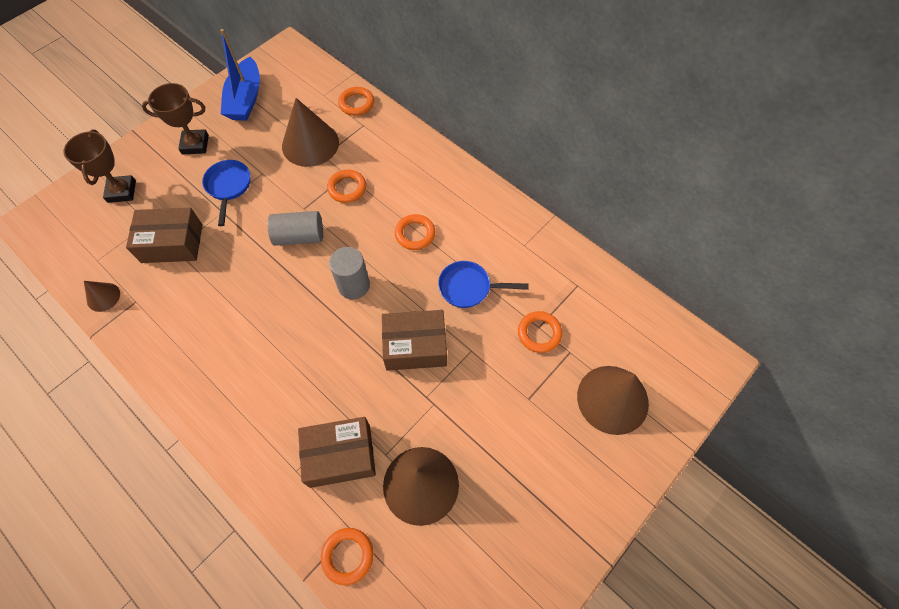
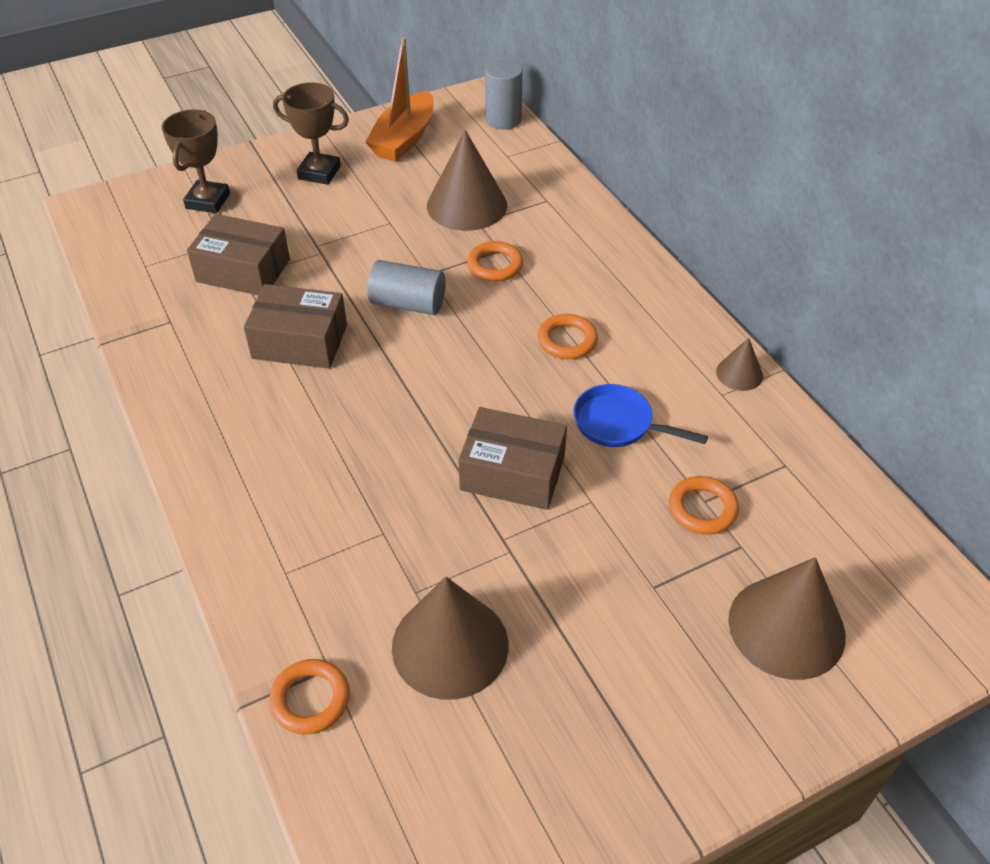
camera: 20 degrees right, 15 degrees down
brown cone [84,281,120,312] -> brown cone moved to [716,338,763,391]
blue pan [202,160,250,226] -> none
blue boat [220,29,260,121] -> orange boat [365,37,434,162]
brown box [298,417,376,488] -> brown box moved to [244,284,347,369]
grey cylinder [329,247,370,300] -> grey cylinder moved to [485,59,523,129]
orange ring [338,87,374,116] -> none

